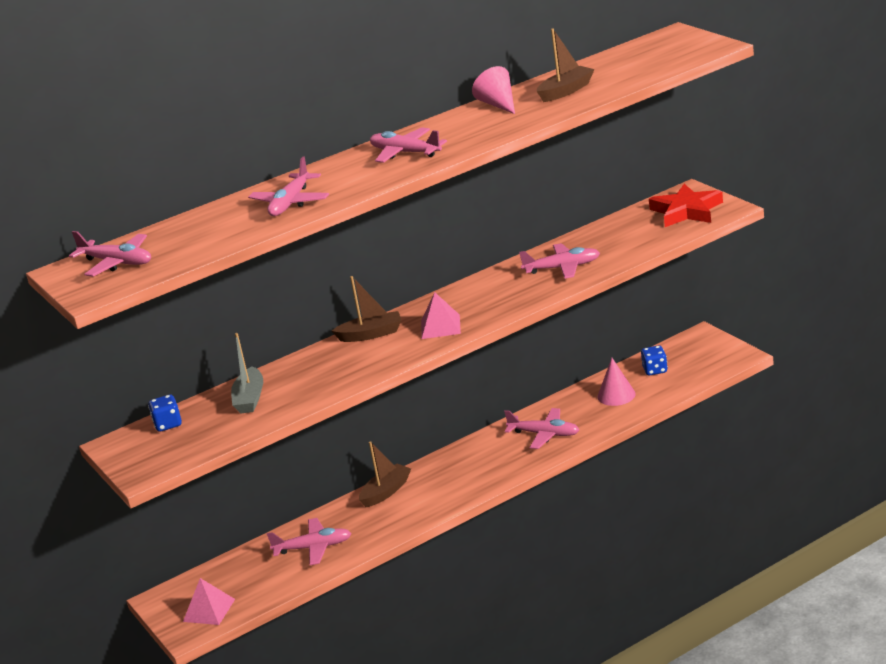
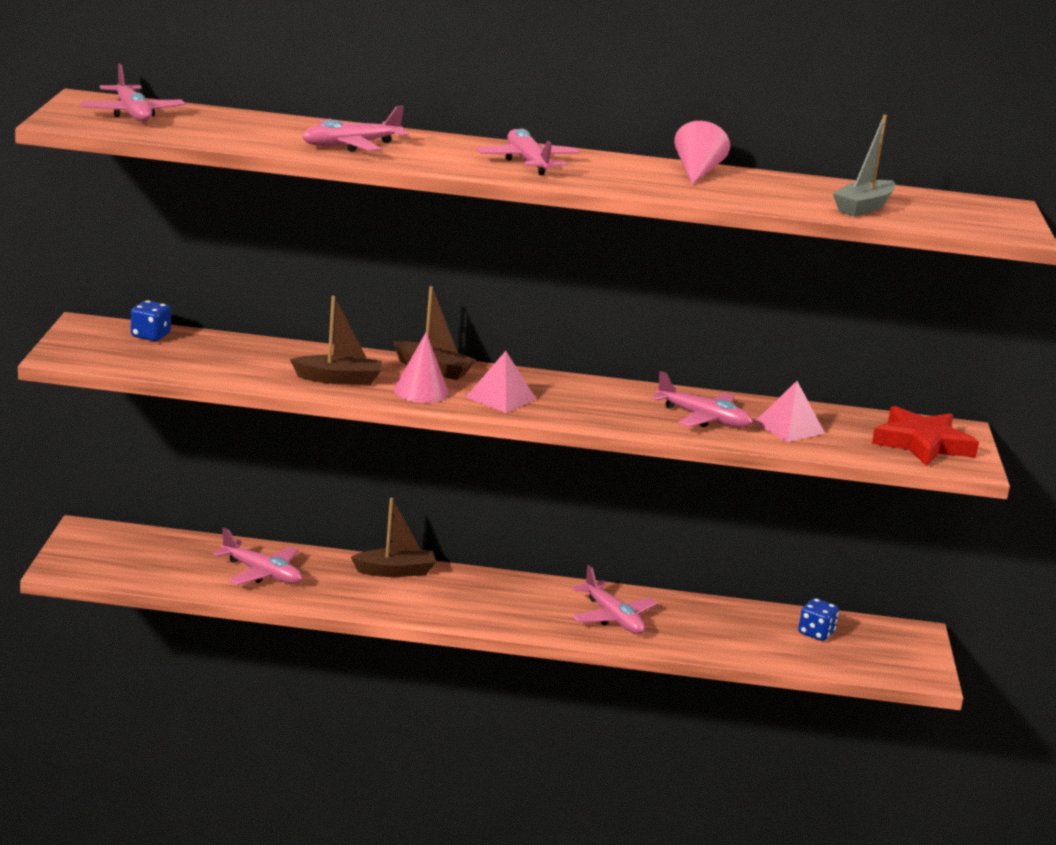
camera: 30 degrees right, 5 degrees down
pink pyramid [183,578,235,625] -> pink pyramid moved to [754,381,825,442]
grey boat [231,333,263,413] -> grey boat moved to [833,115,896,216]
brown boat [537,29,595,102] -> brown boat moved to [290,296,381,385]
pink cone [597,358,636,406] -> pink cone moved to [394,332,449,403]

